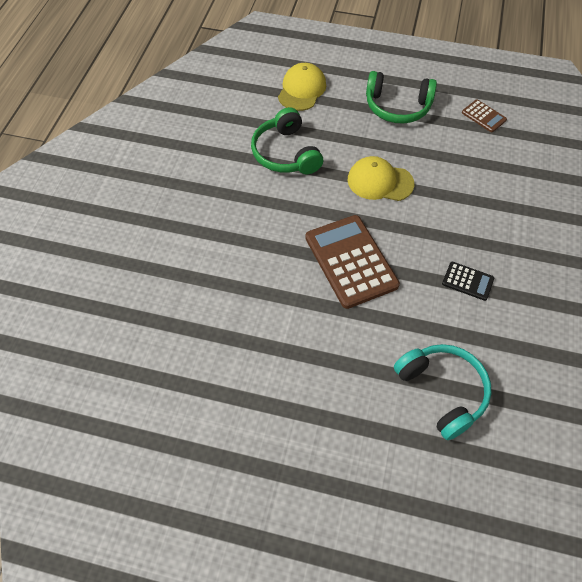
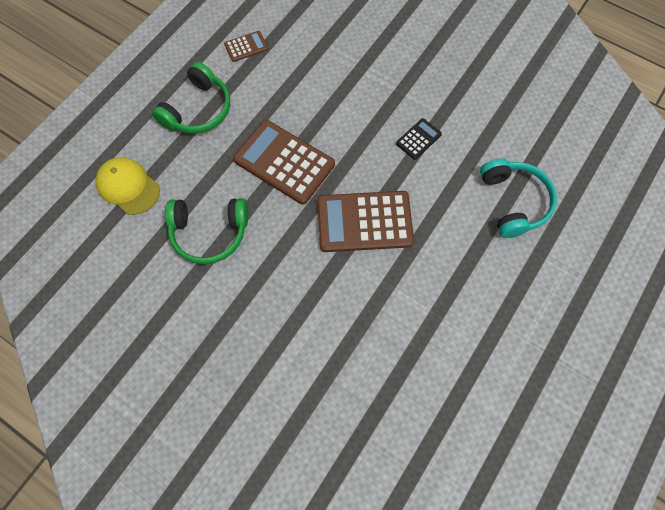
camera: 70 degrees left, 10 degrees up
yellow cap [348,156,414,201] -> brown calculator [233,120,335,205]
turquoise headphones [394,344,492,440] -> turquoise headphones turned 90 degrees clockwise [480,158,557,238]

